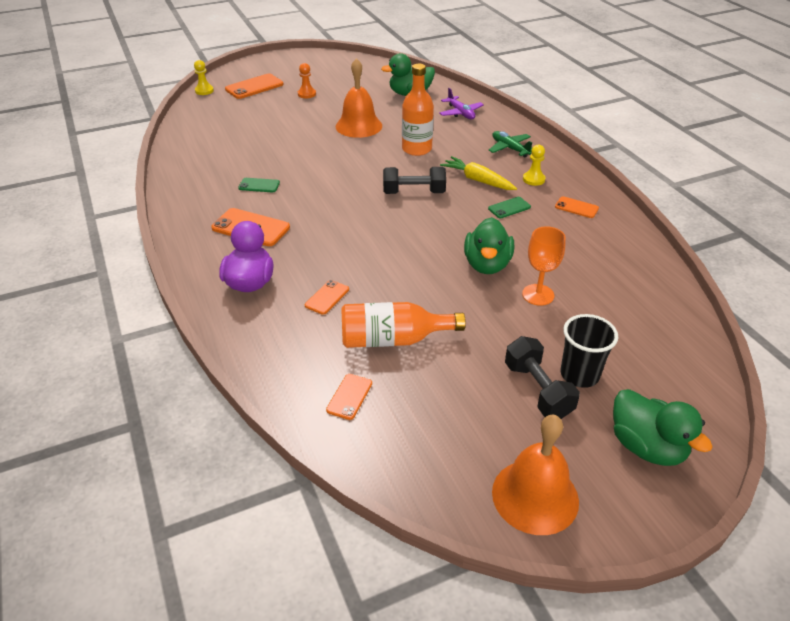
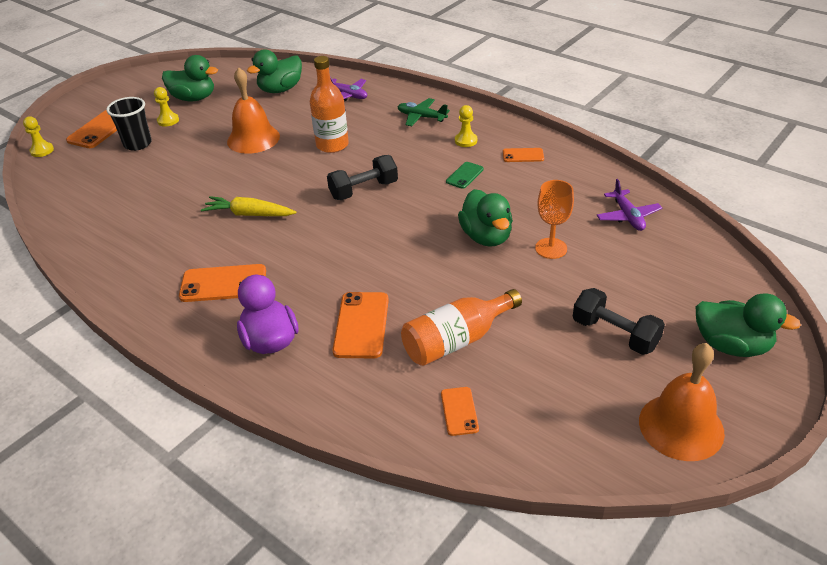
camera: 25 degrees left, 0 degrees up
green phone [238,178,280,192] -> none
orange pawn [298,63,316,98] -> yellow pawn [154,87,179,127]
orange phone [305,280,349,315] -> orange phone [333,292,389,359], size x1.74
yellow carrot [440,156,517,190] -> yellow carrot moved to [201,196,296,216]
black cup [560,314,618,388] -> black cup moved to [106,97,152,151]
none -> green duck [162,55,218,101]
none -> purple plane [597,179,662,231]

